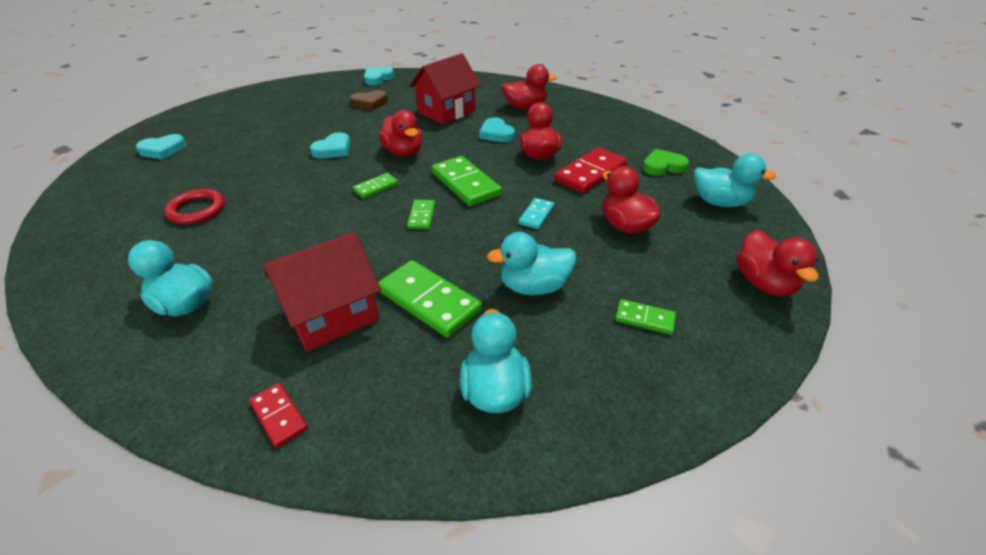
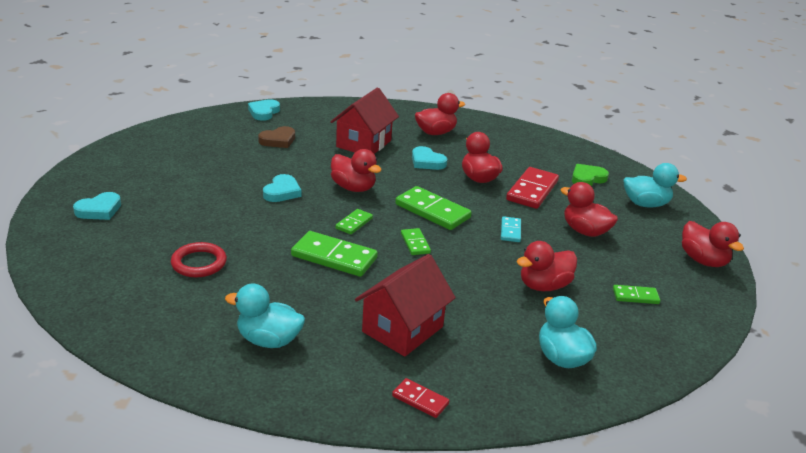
camera: 20 degrees left, 10 degrees down
green domino [378,260,482,337] -> green domino moved to [291,231,378,277]
turquoise duck [487,232,576,295] -> red duck [517,241,577,291]

